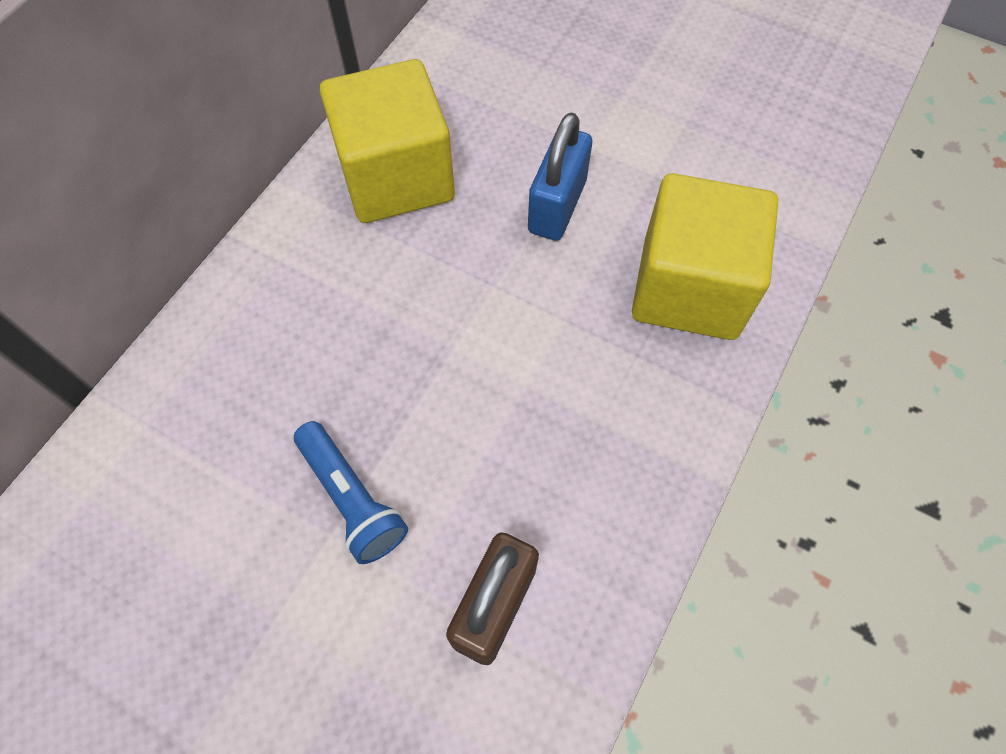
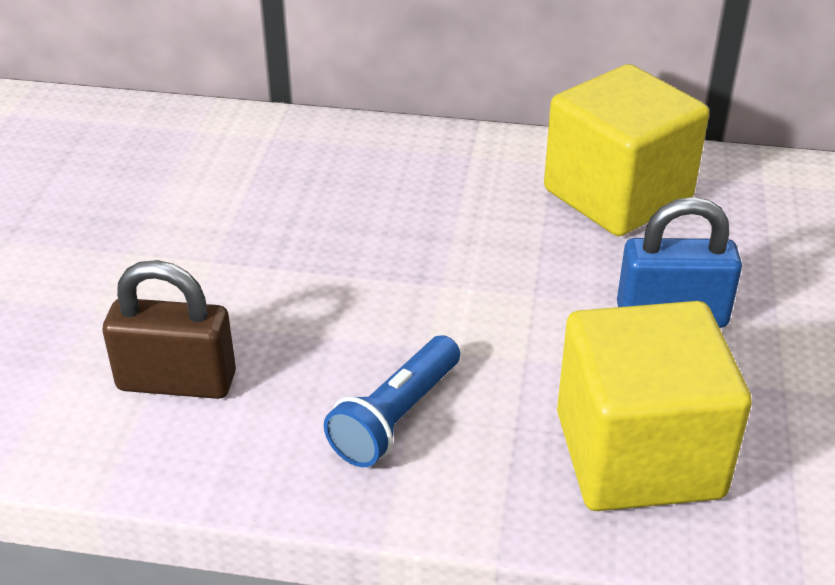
camera: 70 degrees right, 25 degrees down
blue flashlight [294,421,408,564] -> blue flashlight moved to [324,335,460,467]

